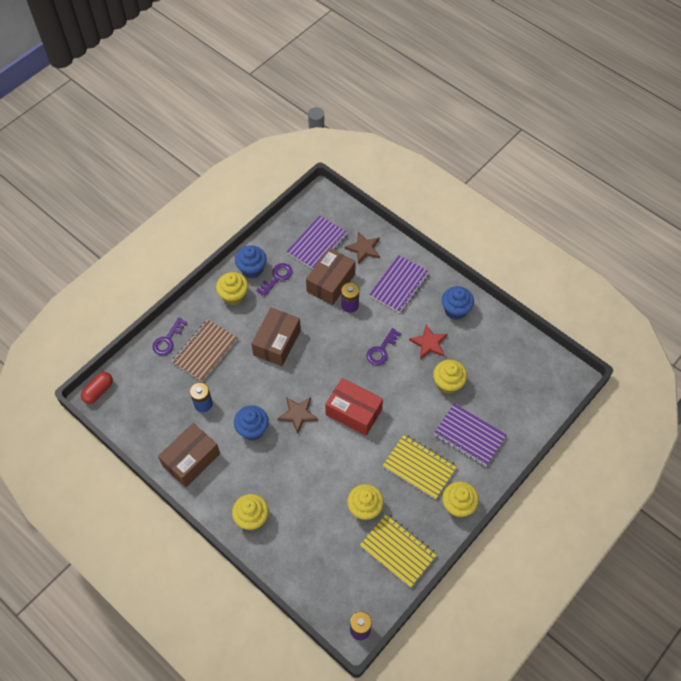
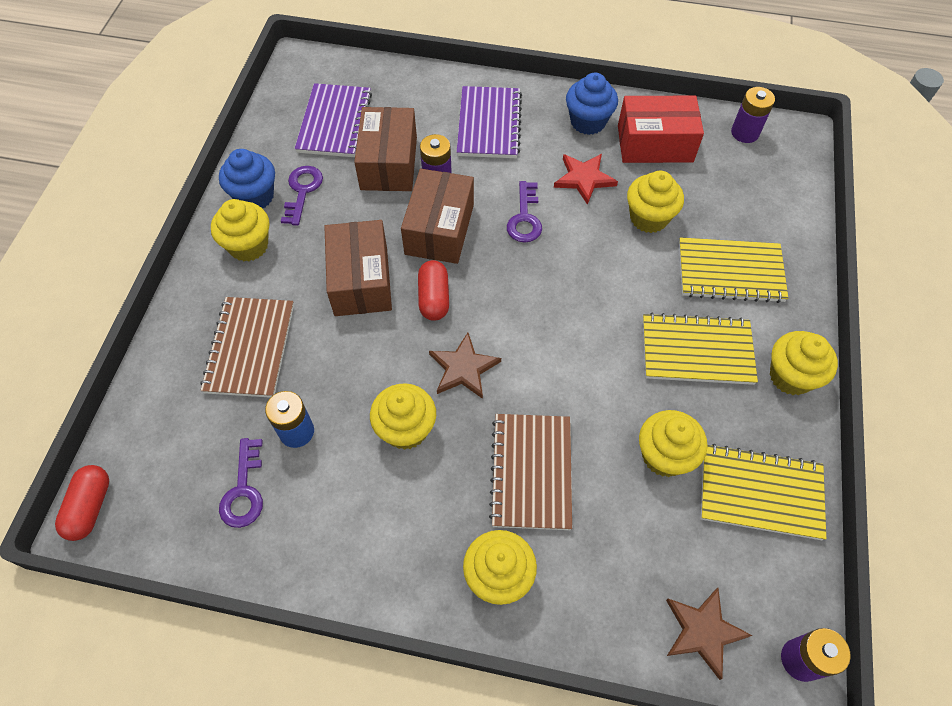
camera: 30 degrees left, 0 degrees up
purple key [152,317,187,355] -> purple key moved to [219,438,263,528]
brown box [158,423,220,487] -> brown box moved to [401,168,474,264]
blue cupcake [234,405,269,440] -> yellow cupcake [370,383,436,450]
red box [325,378,383,436] -> red box moved to [618,96,704,163]
brown star [345,232,380,264] -> brown star moved to [666,588,752,680]
purple notebook [434,403,507,467] -> yellow notebook [679,238,788,303]
none -> red capsule [418,260,449,321]
none -> brown notebook [489,414,572,530]
none -> purple battery [731,87,775,143]

